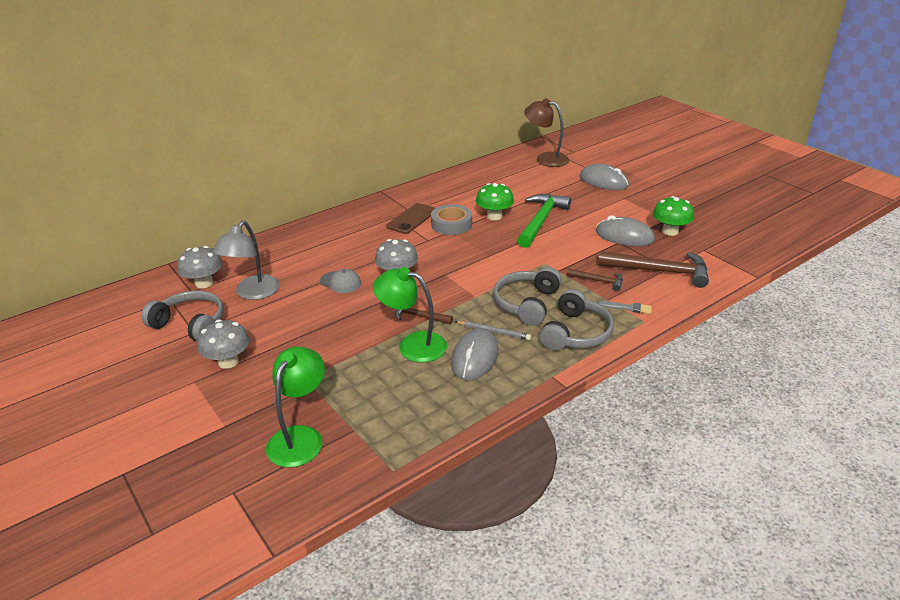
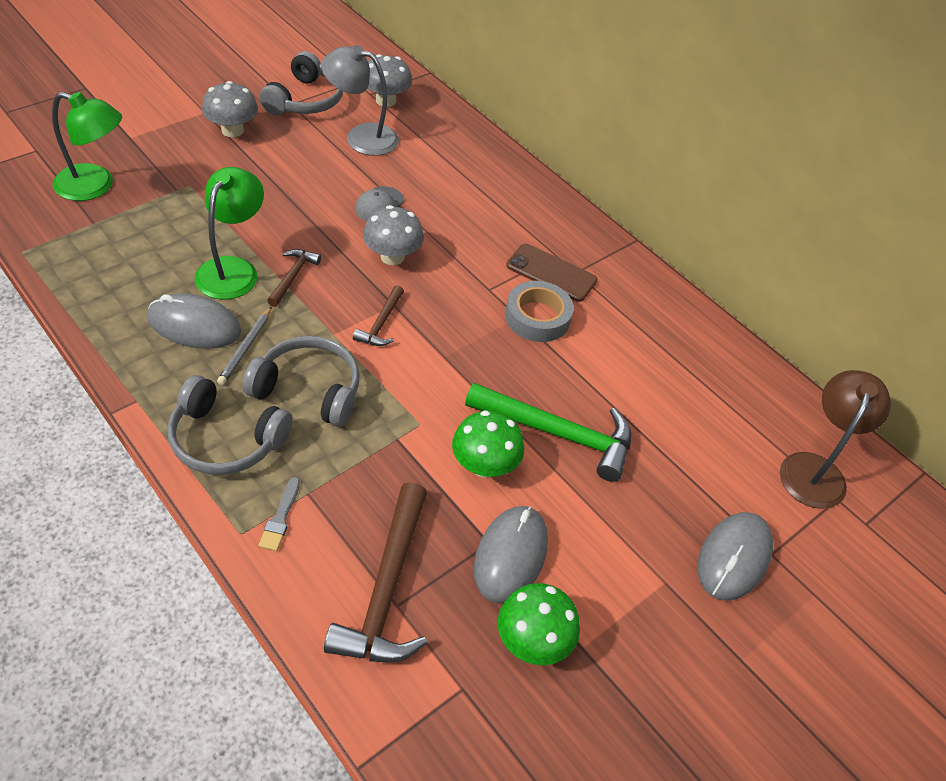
camera: 80 degrees right, 15 degrees up
green mushroom [476,183,514,220] -> green mushroom moved to [452,410,524,478]
brown hammer [567,268,623,291] -> brown hammer moved to [353,285,404,346]

